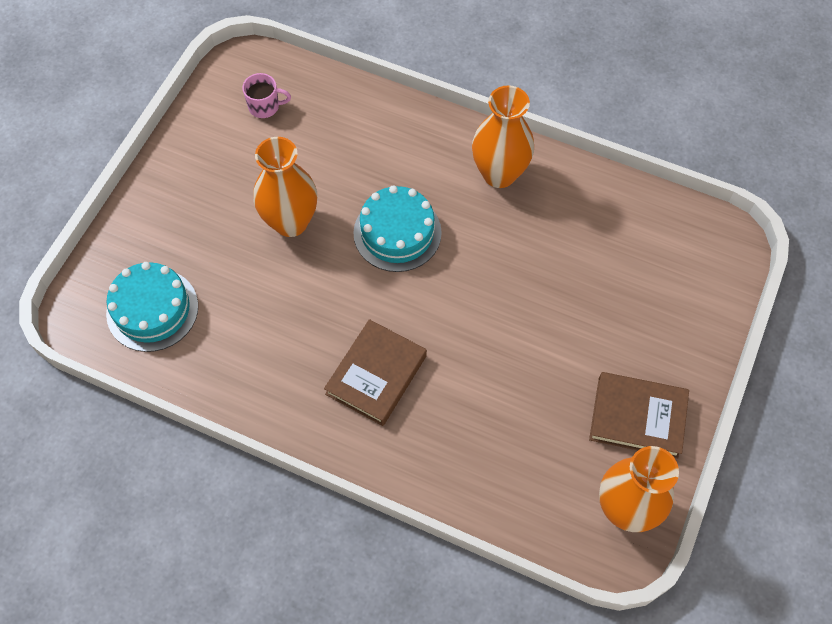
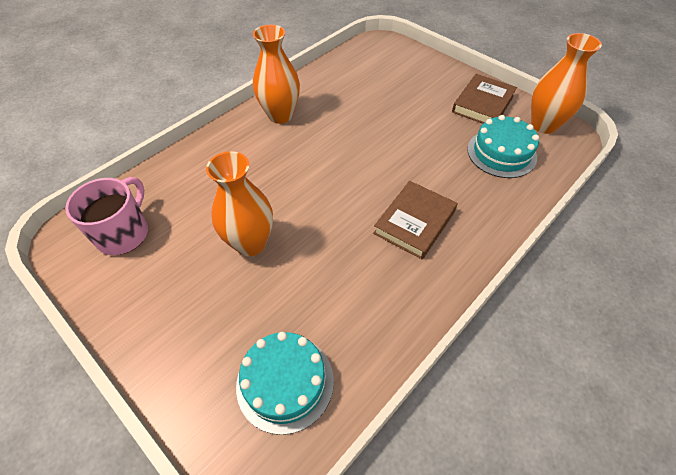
camera: 70 degrees left, 10 degrees down
pink mug [242,73,291,118] -> pink mug [65,177,148,255], size x1.79
brown book [324,319,427,426] -> brown book turned 75 degrees clockwise [373,181,457,259]
turquoise cake [353,185,442,272] -> turquoise cake moved to [467,115,539,178]

